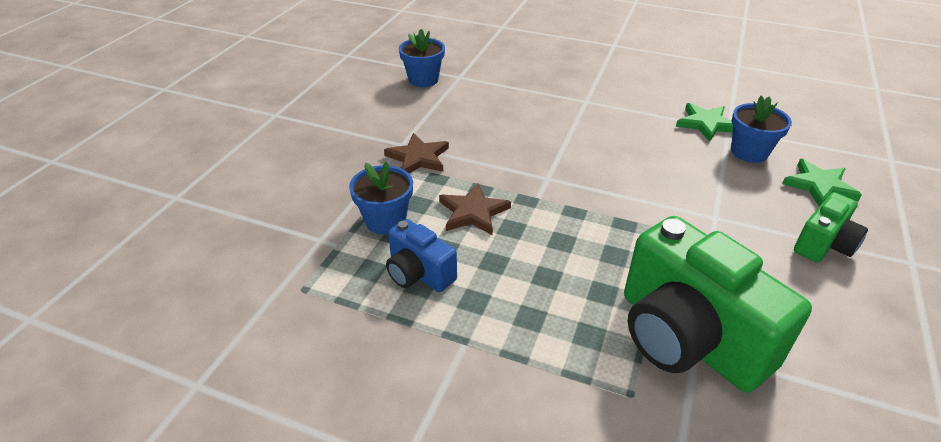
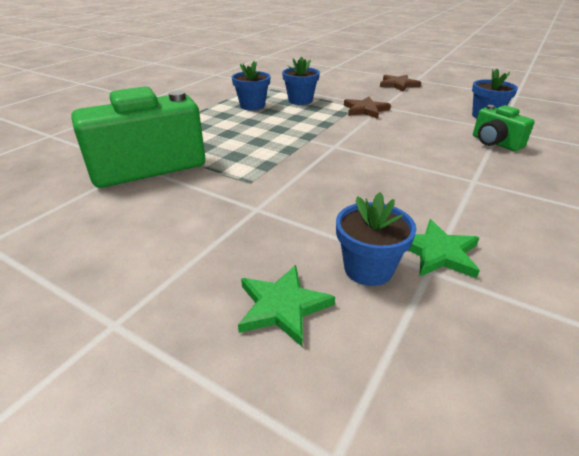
camera: 100 degrees right, 5 degrees down
blue camera [386,219,457,292] -> blue flower pot [232,61,271,110]
brown star [439,183,511,235] -> brown star moved to [380,75,421,92]
green camera [794,192,868,262] -> green camera moved to [473,105,535,151]

